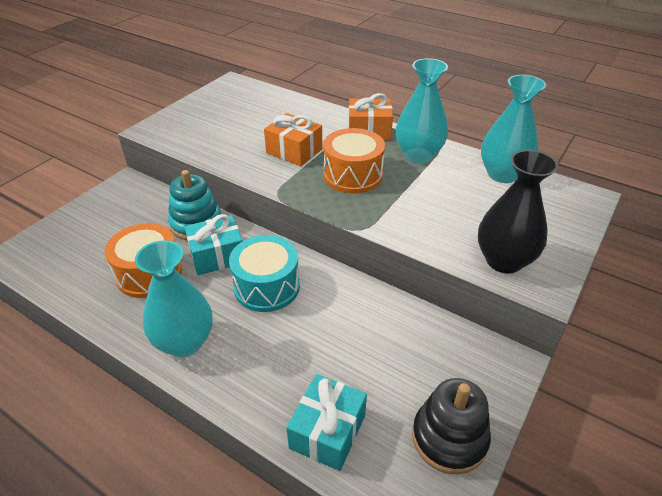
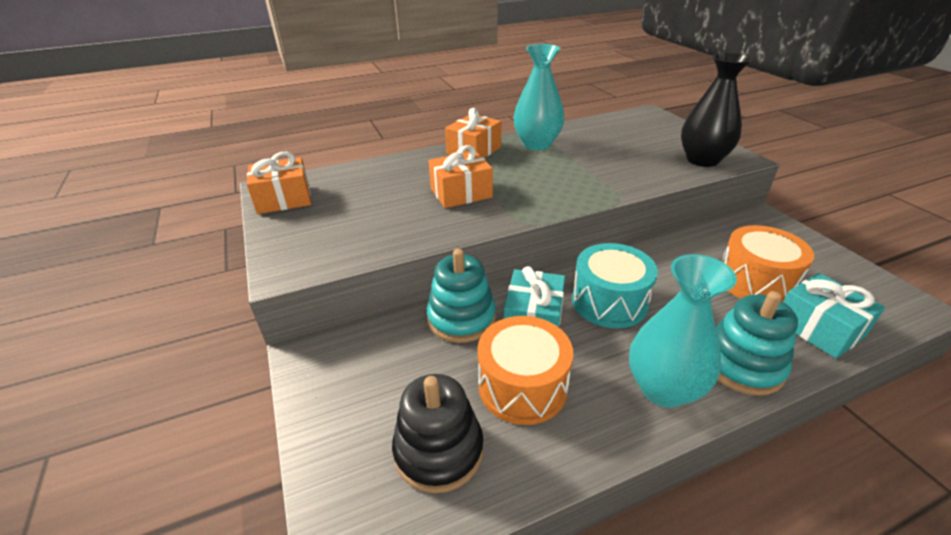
camera: 55 degrees left, 5 degrees down
orange drum [323,128,385,194] -> orange drum moved to [722,225,814,302]
black stacking toy [412,378,491,474] -> black stacking toy moved to [392,374,484,493]
turquoise vase [481,75,546,183] -> none
none -> orange gift [247,152,311,214]
none -> turquoise stacking toy [716,291,798,396]

